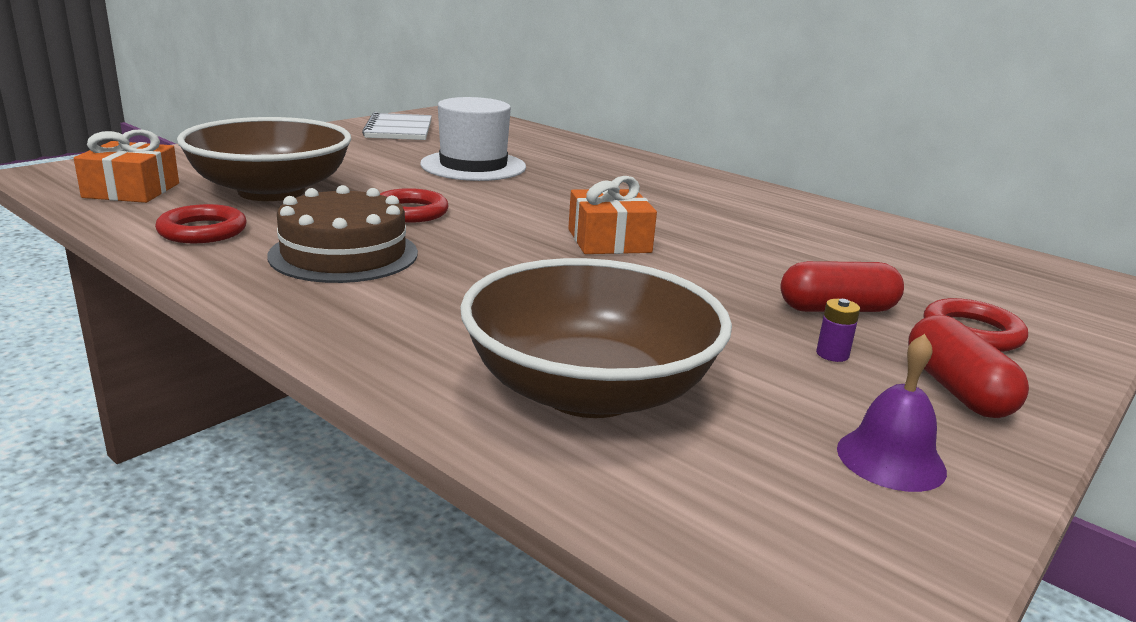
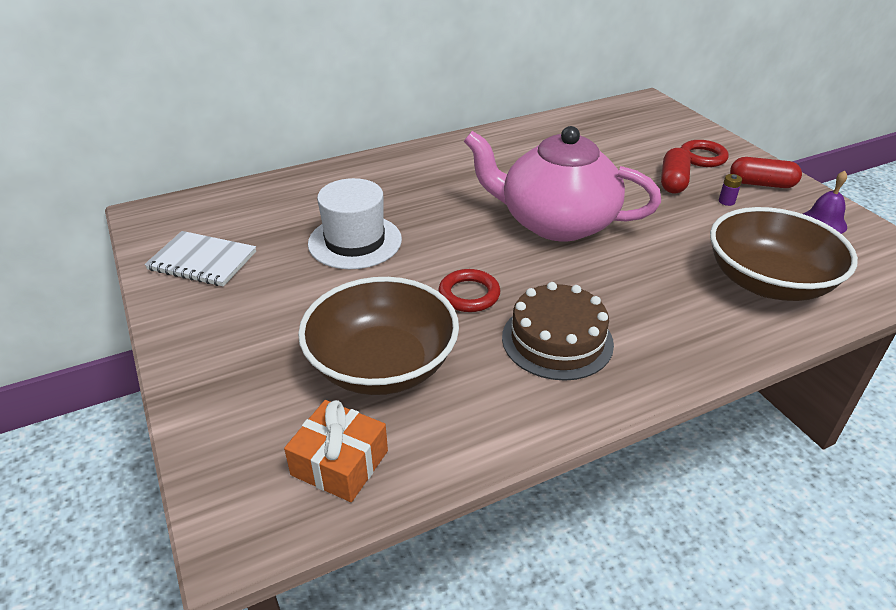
camera: 65 degrees left, 15 degrees up
red ring [155,204,247,243] -> none
orange gift [568,176,657,254] -> pink teapot [464,126,661,241]

